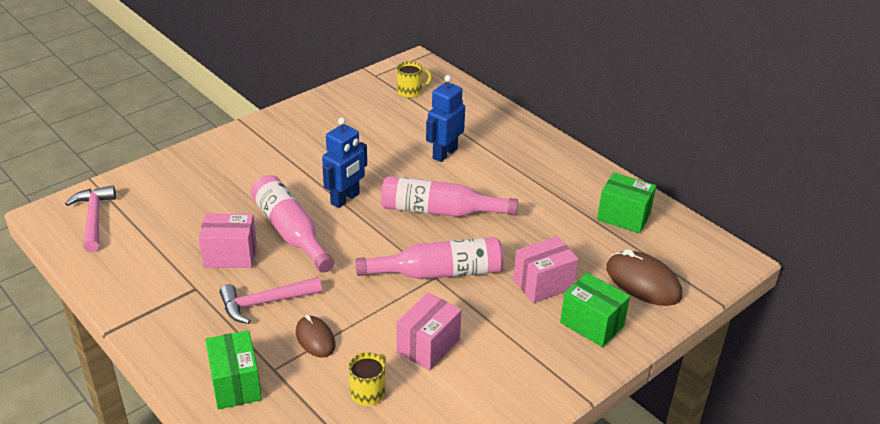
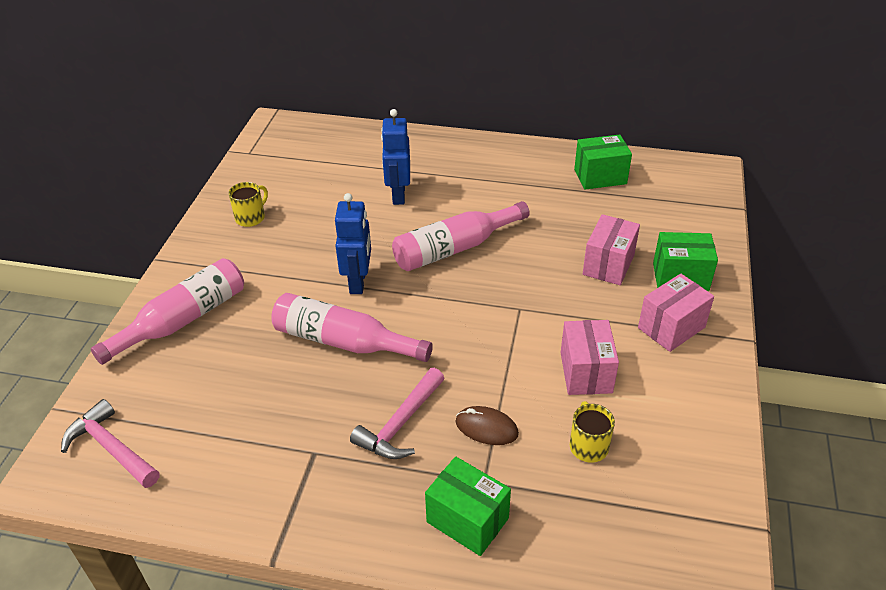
camera: 35 degrees left, 5 degrees up
pink box [199,214,257,268] -> pink box moved to [638,274,714,352]
pink bottle [355,237,504,279] -> pink bottle moved to [91,258,244,365]
yellow mug [397,61,432,98] -> yellow mug moved to [228,182,268,227]
brown mouse [606,249,682,306] -> none

